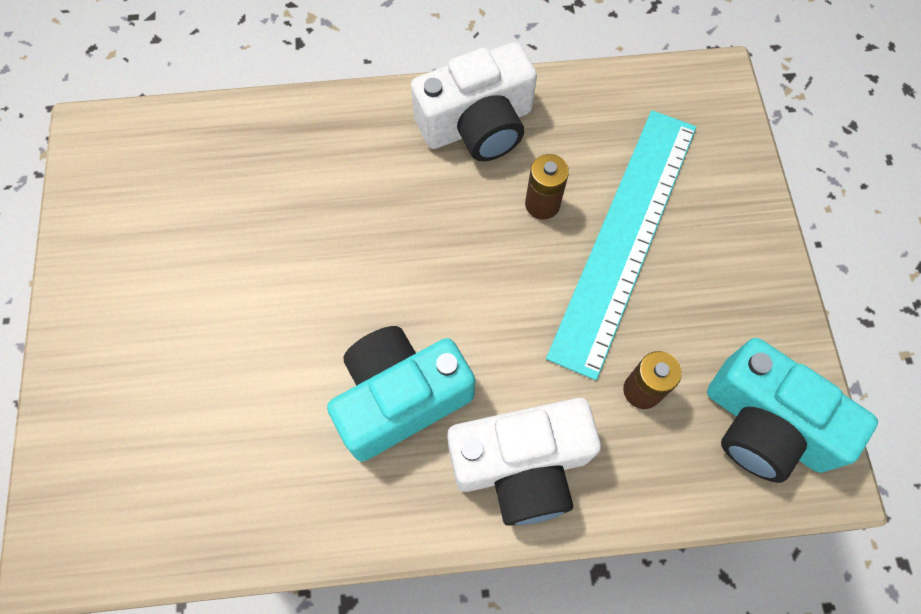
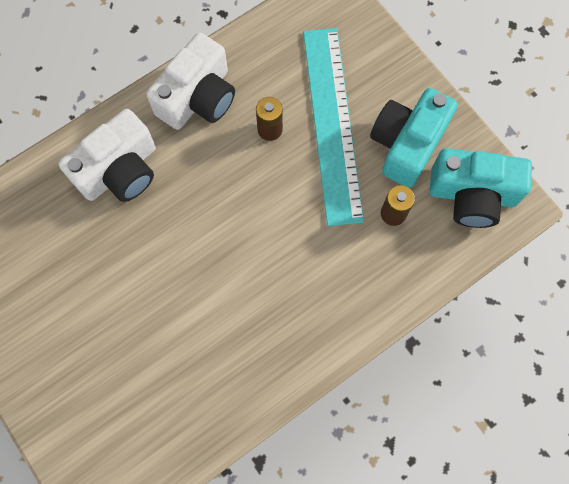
camera: 30 degrees left, 5 degrees up
turquoise camera [327,326,475,462] -> turquoise camera moved to [370,88,458,188]
white camera [447,398,601,526] -> white camera moved to [58,109,156,202]

